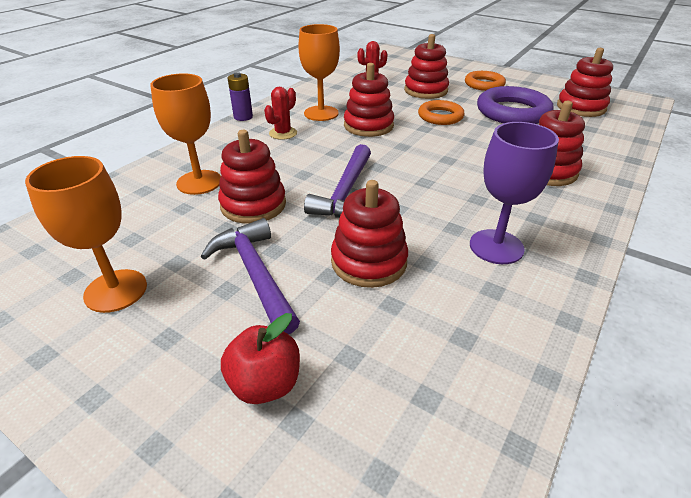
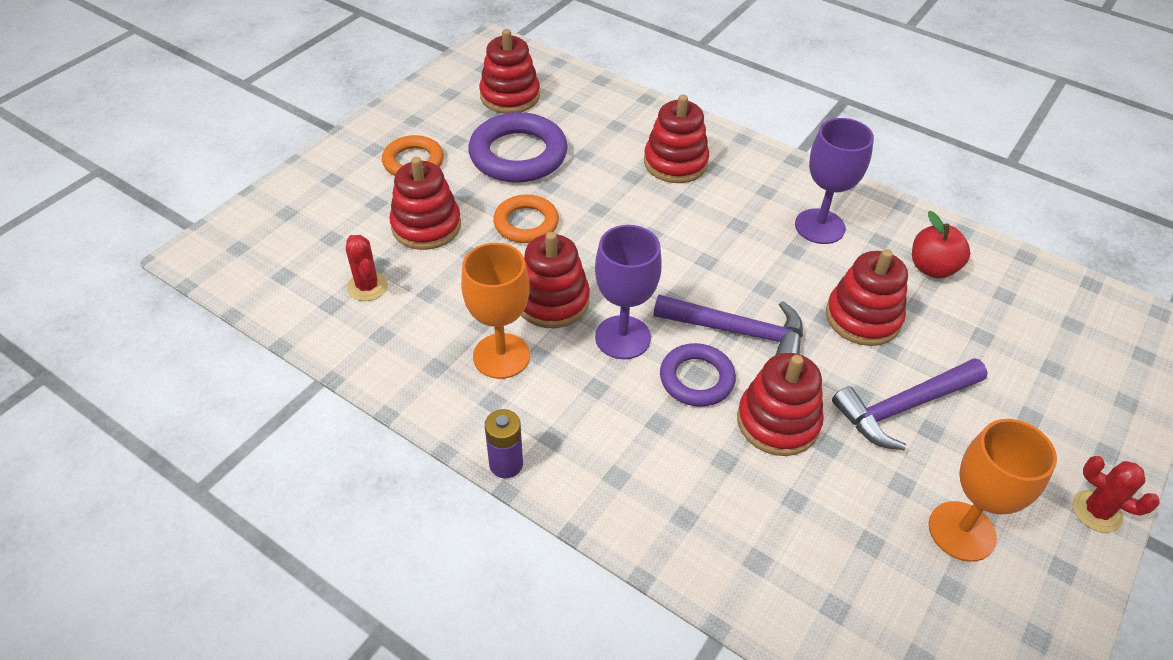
camera: 90 degrees left, 10 degrees up
orange goblet [150,73,221,195] -> none
red apple [221,313,300,404] -> red apple moved to [912,211,970,279]
red cactus [264,87,297,140] -> red cactus moved to [1072,456,1160,533]
none -> purple goblet [595,225,662,359]
none -> purple ring [660,343,736,407]

